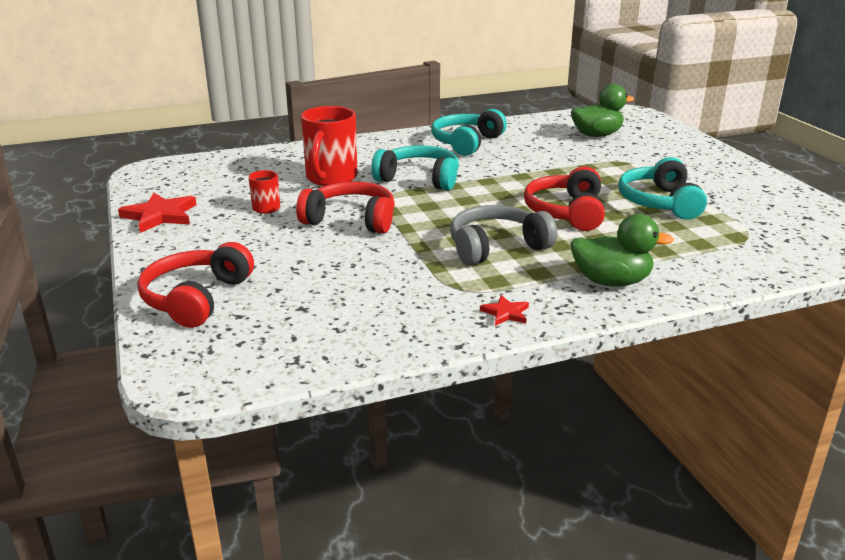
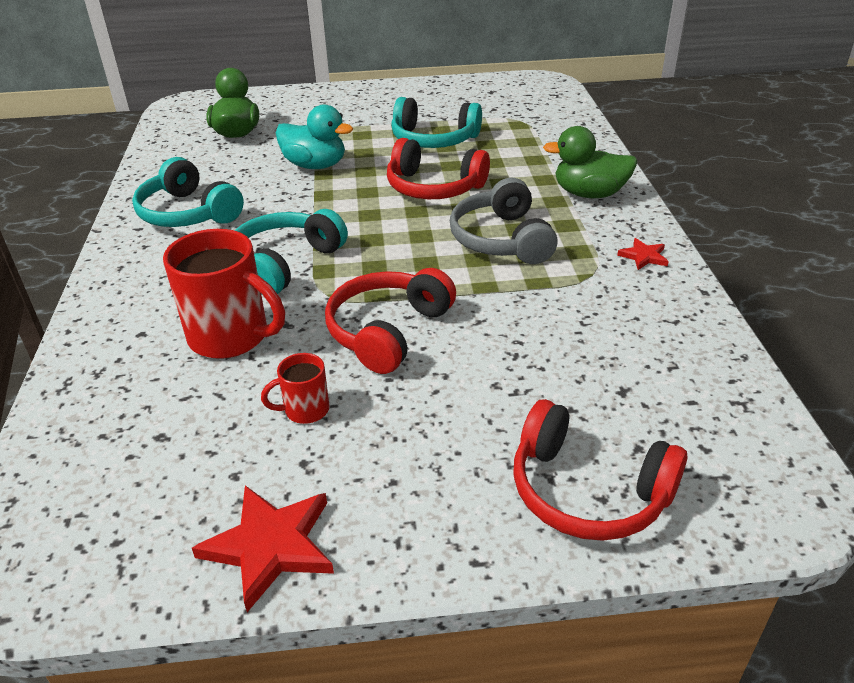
camera: 75 degrees left, 10 degrees up
green duck [570,214,674,287] -> green duck turned 105 degrees counterclockwise [543,126,638,198]
none -> turquoise duck [276,104,353,169]

